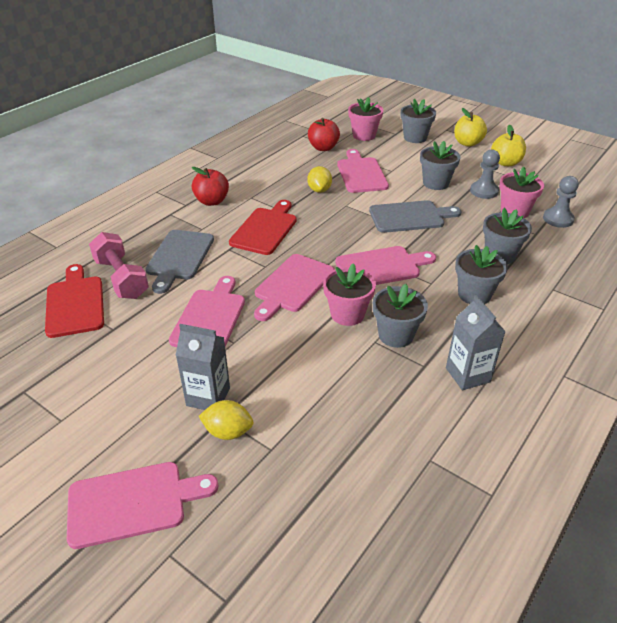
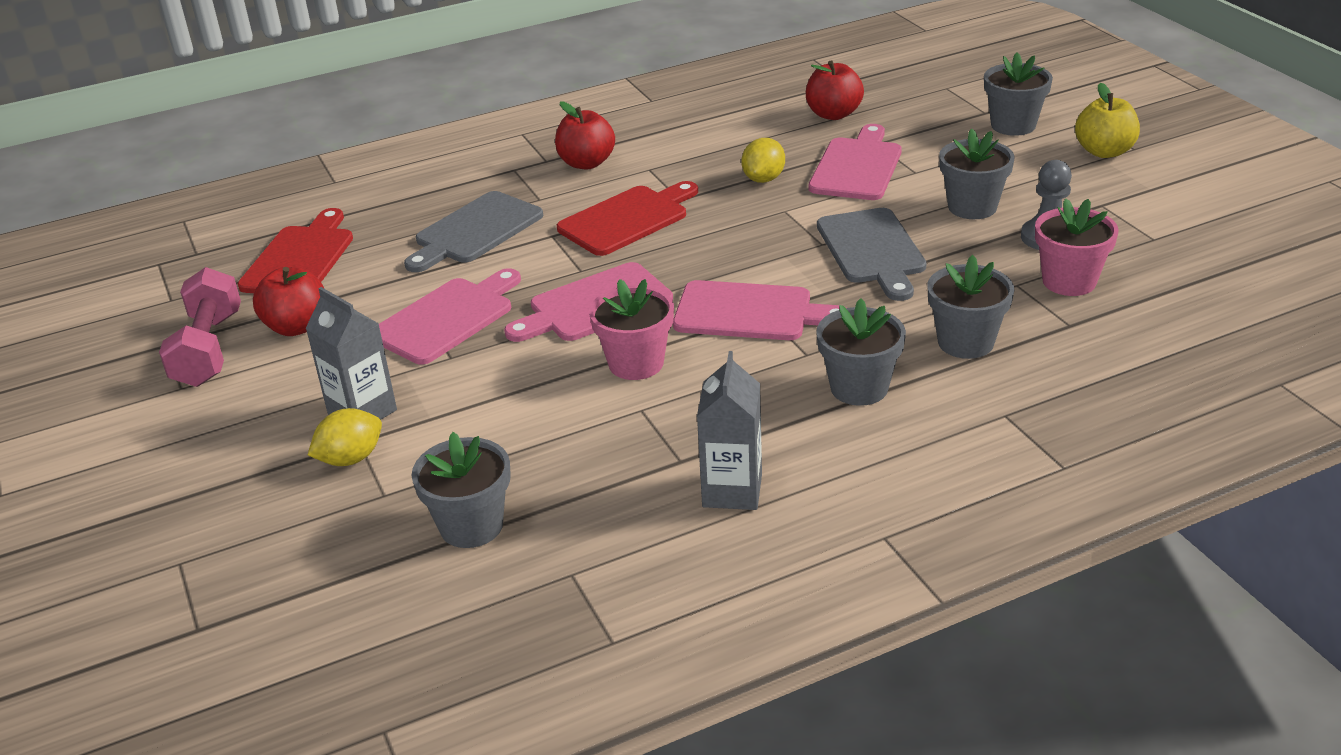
camera: 30 degrees right, 5 degrees down
pink cutting board [67,462,218,549] -> none
pink dumbbell [89,232,149,299] -> pink dumbbell moved to [159,267,241,387]
yellow lemon [199,400,254,440] -> yellow lemon turned 75 degrees counterclockwise [308,408,382,466]
pink flower pot [348,97,383,141] -> none
grey cutting board [369,200,462,233] -> grey cutting board turned 60 degrees clockwise [817,208,926,301]
grey flower pot [373,284,428,348] -> grey flower pot moved to [411,432,511,548]
yellow apple [491,125,526,166] -> none
grey pawn [543,176,579,228] -> none
none -> red apple [253,267,324,336]

